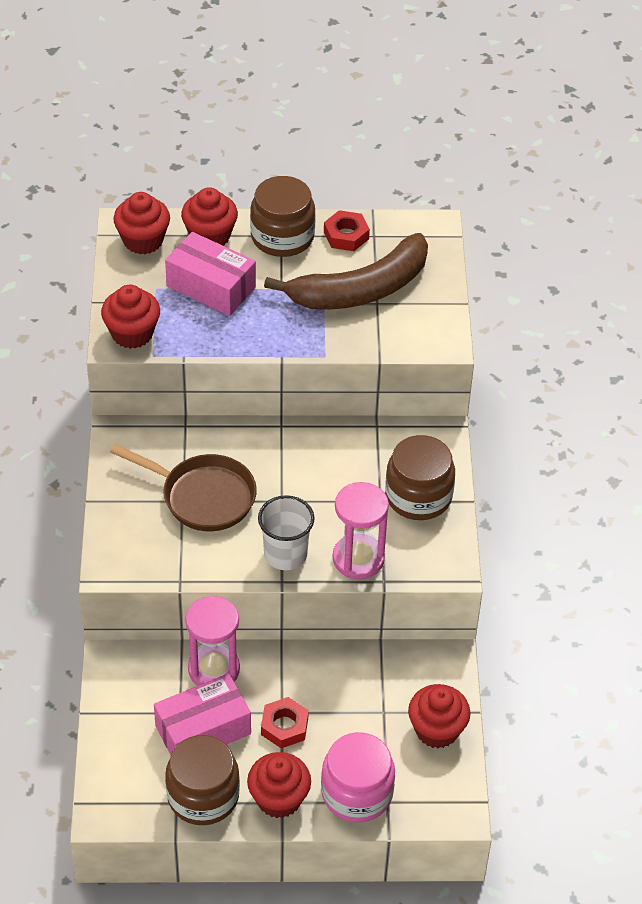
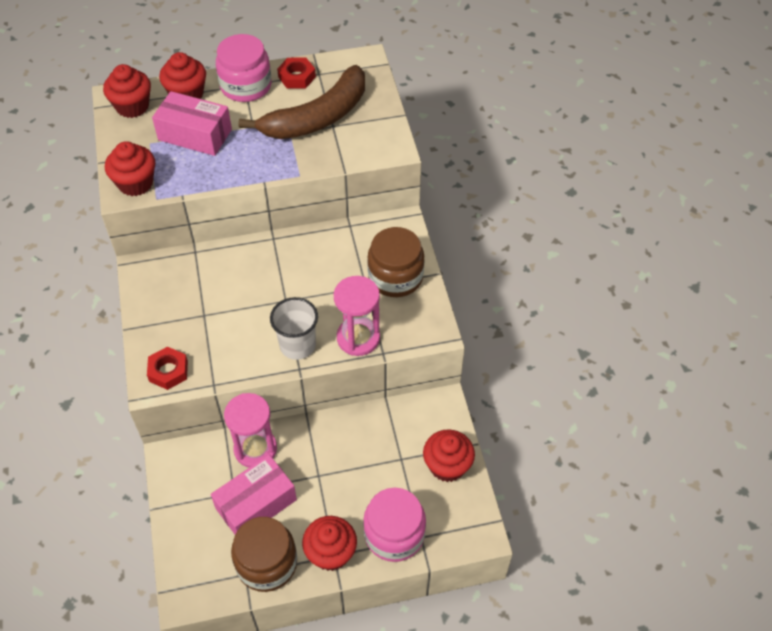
camera: 10 degrees left, 5 degrees up
brown pan [110,444,257,531] -> none
brown jar [250,176,316,257] -> pink jar [216,34,272,102]
red nut [261,697,309,748] -> red nut moved to [147,347,188,390]

